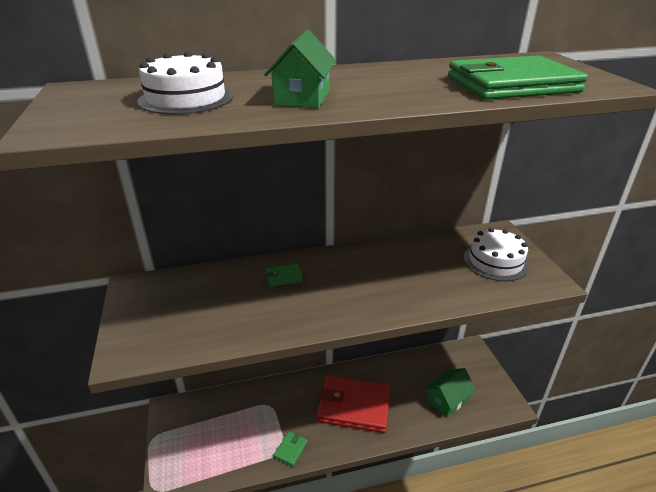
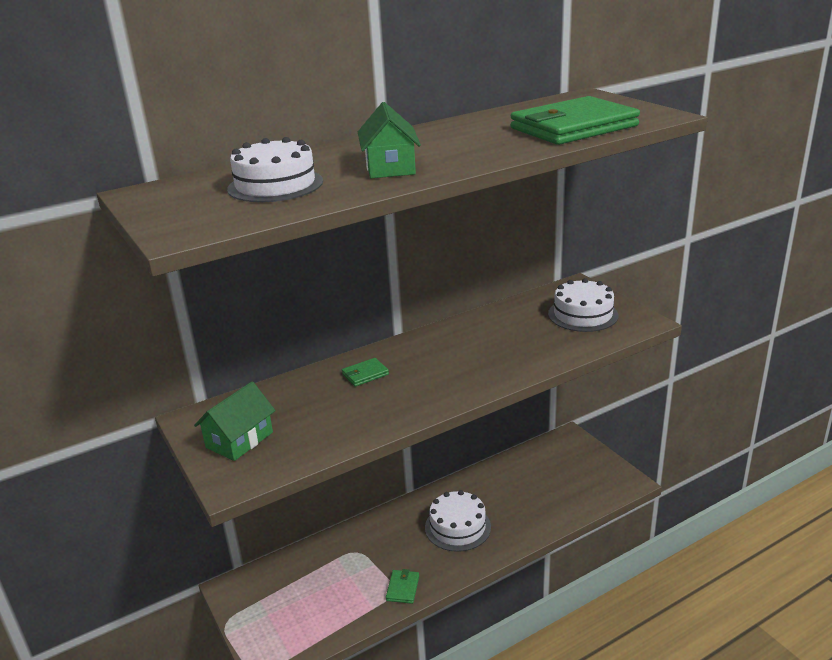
camera: 15 degrees left, 5 degrees down
red wallet [317,376,391,433] -> white cake [425,490,491,552]
green house [425,368,476,417] -> green house moved to [194,382,276,461]

